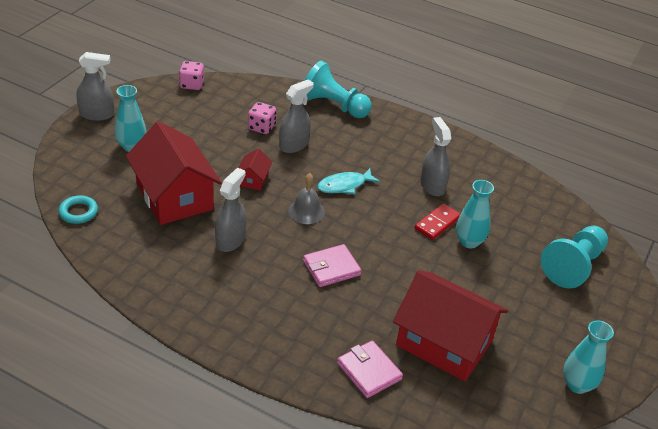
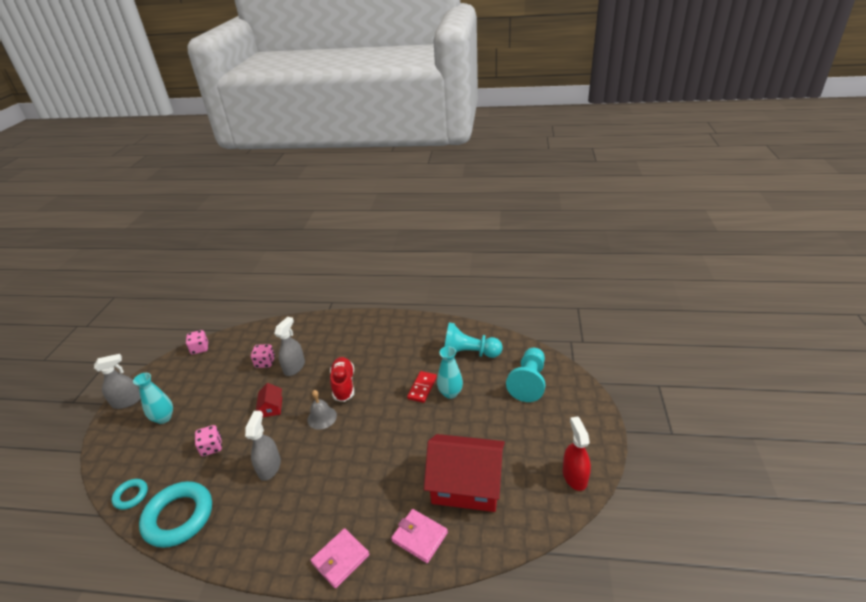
camera: 15 degrees left, 5 degrees down
red house [126,121,222,225] -> pink dice [195,425,222,456]
pink wallet [303,244,362,287] -> pink wallet moved to [311,528,369,589]
turquoise pawn [305,61,372,118] -> turquoise pawn moved to [444,322,503,358]
turquoise fish [317,168,381,194] -> red shoe [330,357,354,402]
grey spray bottle [420,117,451,196] -> none
turquoise vase [563,320,614,394] -> red spray bottle [563,417,591,491]
none -> turquoise ring [139,481,212,548]

